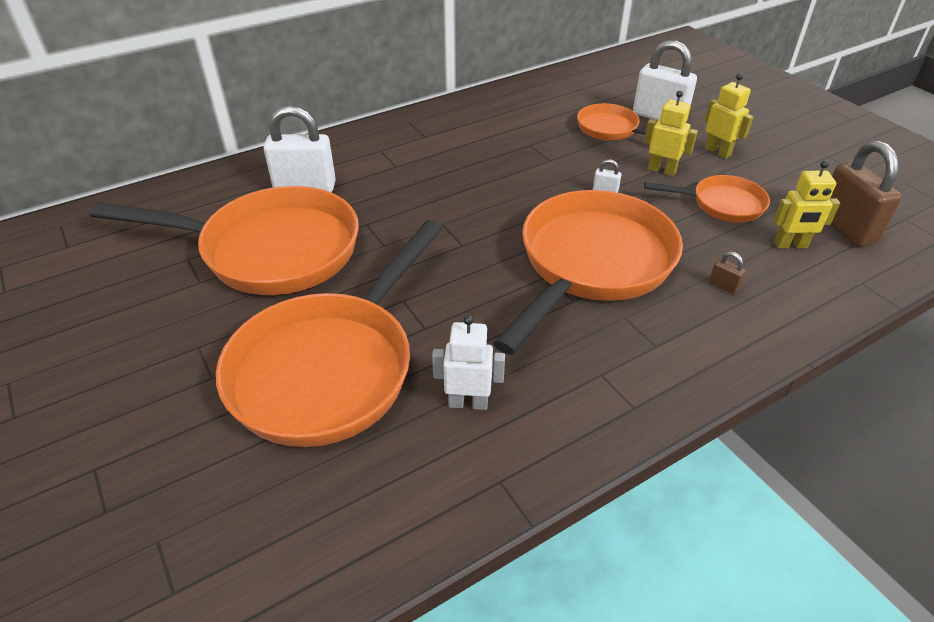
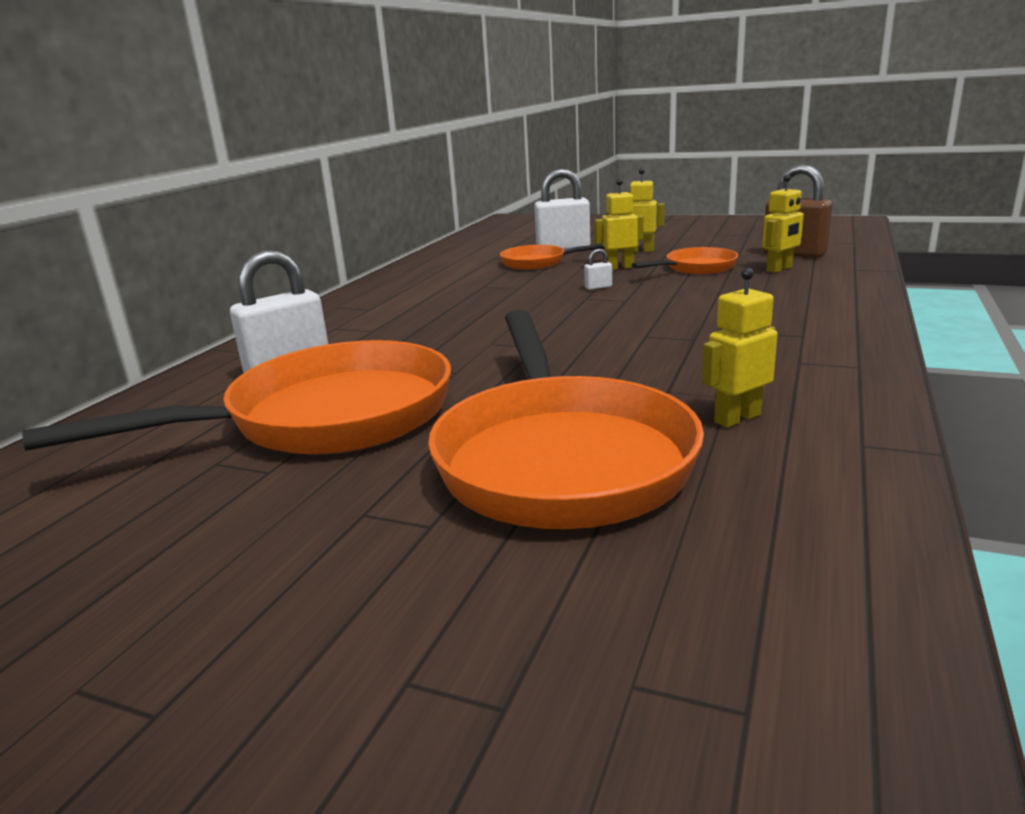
camera: 35 degrees left, 20 degrees down
white robot [432,315,505,410] -> yellow robot [702,268,778,428]
orange pan [493,190,683,355] -> none
brown padlock [709,252,746,294] -> none

